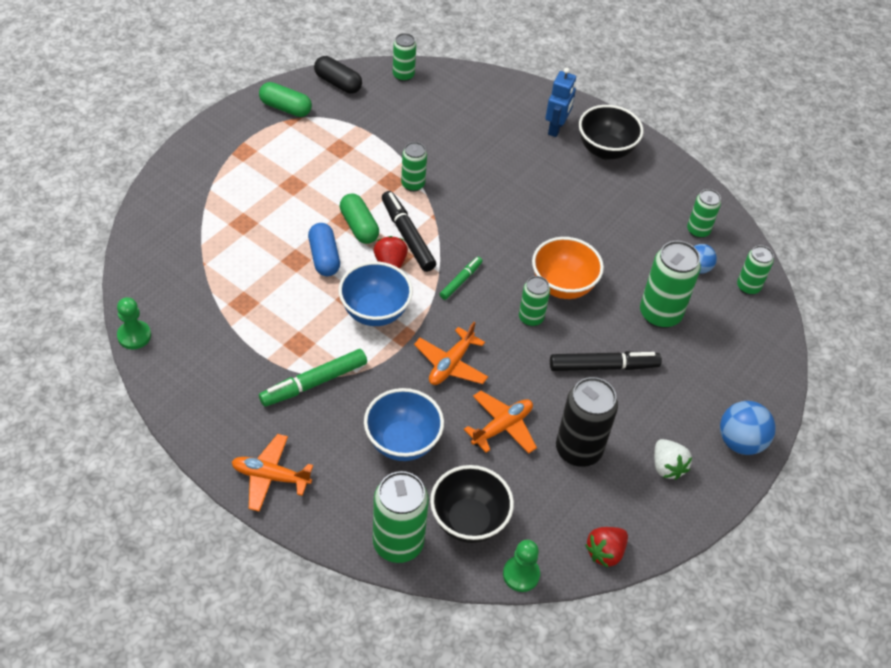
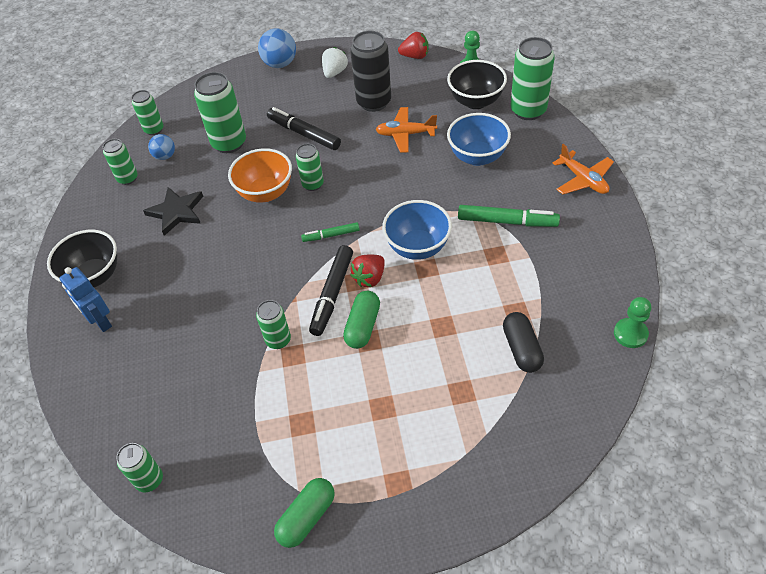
camera: 130 degrees left, 0 degrees up
green capsule [259,82,312,117] -> green capsule turned 60 degrees clockwise [274,478,335,548]
blue capsule [308,223,340,276] -> none
black capsule [314,56,362,94] -> black capsule moved to [503,312,544,373]
orange plane [414,322,488,385] -> none
blue robot [545,68,576,137] -> blue robot turned 105 degrees counterclockwise [60,267,112,332]
none -> black star [143,187,203,236]

